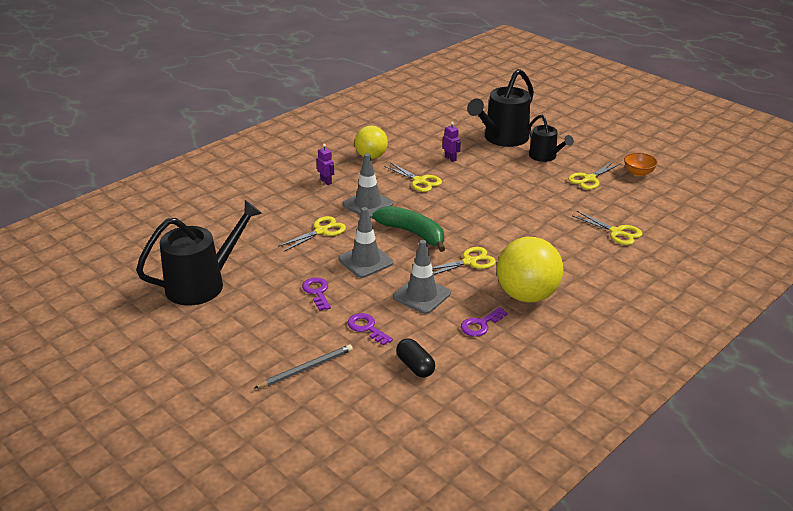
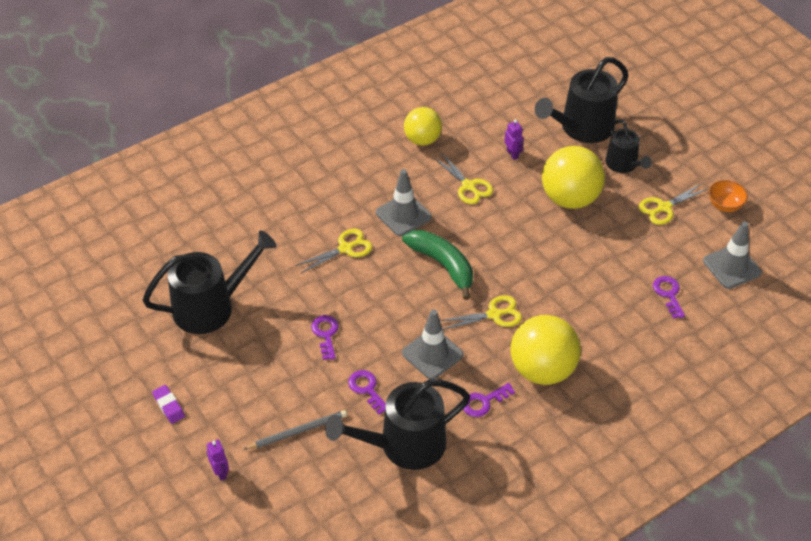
camera: 10 degrees right, 15 degrees up
purple robot [317,144,334,185] -> purple robot moved to [207,439,229,481]
grey traffic cone [339,207,393,278] -> grey traffic cone moved to [703,221,762,289]
black capsule [396,338,435,378] -> black watering can [325,379,470,470]
yellow scissors [573,211,643,245] -> purple key [653,276,685,319]
none -> purple eraser [152,385,185,424]
none -> yellow ball [542,146,605,209]

